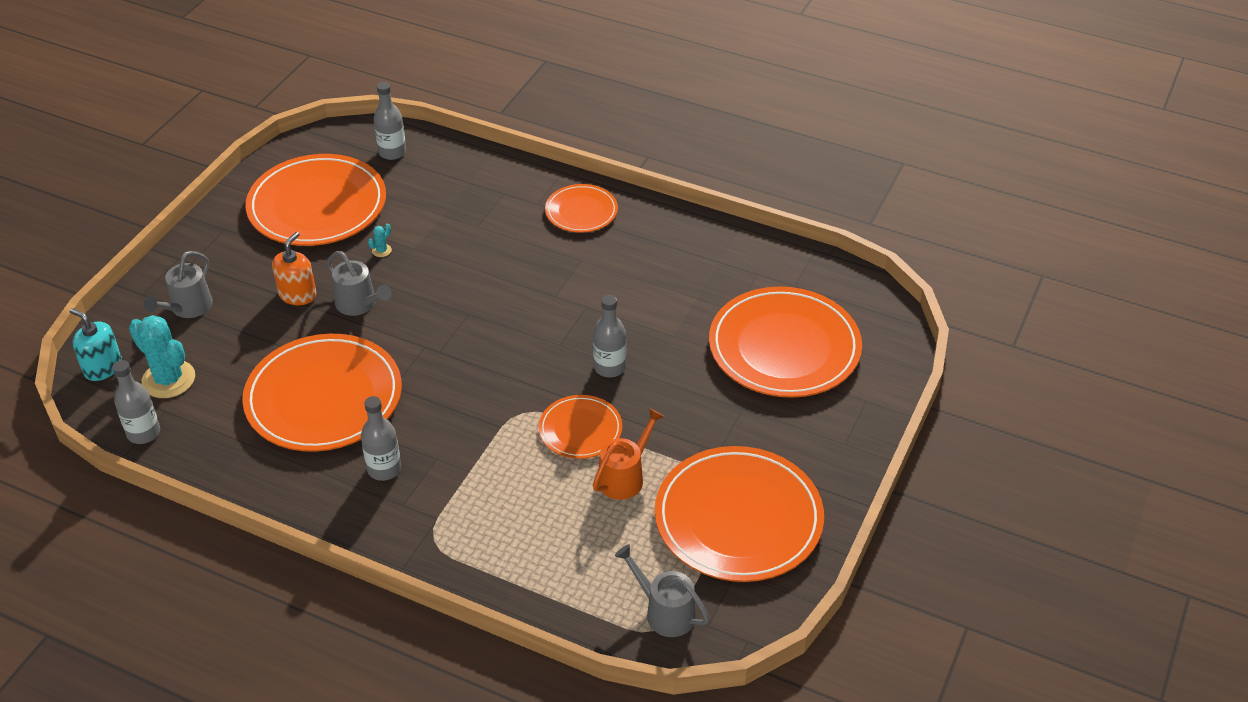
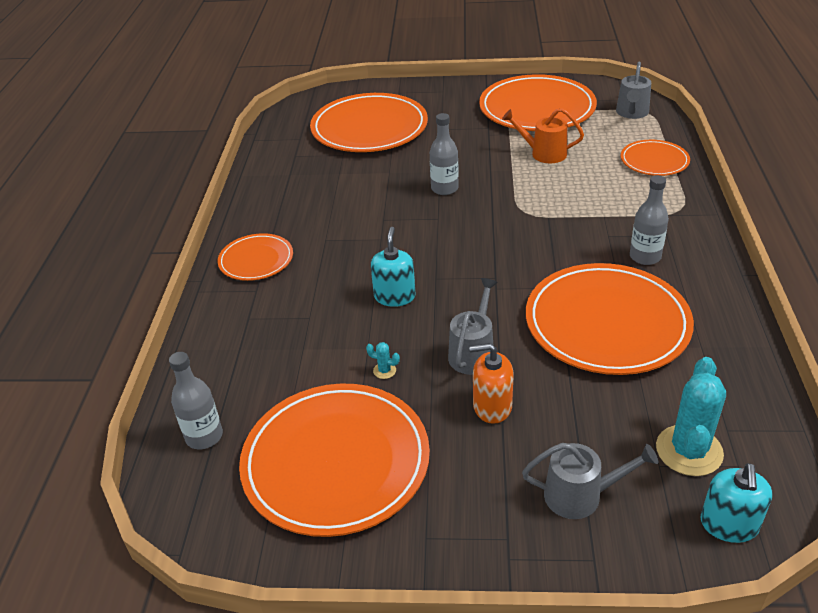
camera: 110 degrees left, 5 degrees down
grey bottle [113,360,160,444] -> none
orange plate [539,395,622,459] -> orange plate moved to [621,140,690,176]
none -> turquoise soap dispenser [371,227,416,307]

